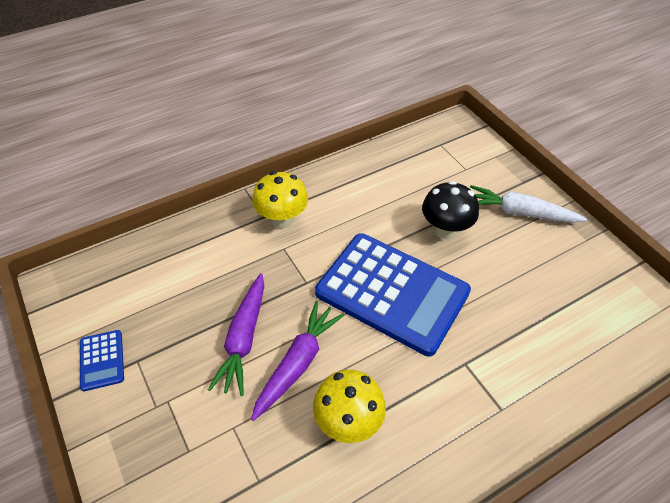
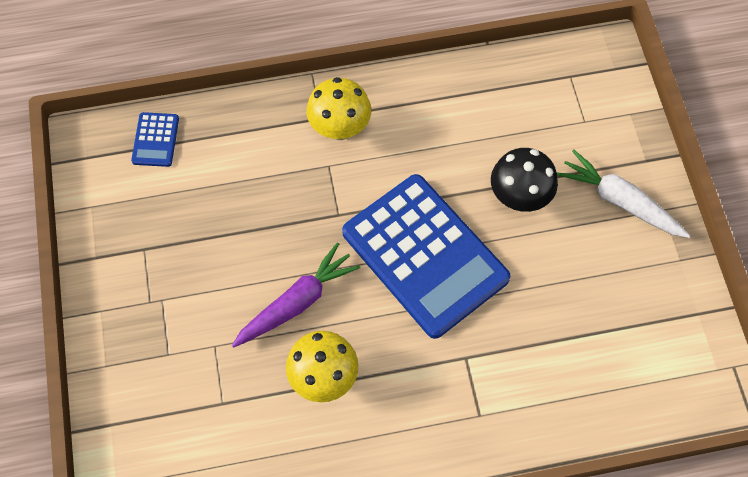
camera: 20 degrees right, 15 degrees up
blue calculator [80,330,124,391] -> blue calculator moved to [131,112,179,167]
purple carrot [208,273,264,396] -> none

